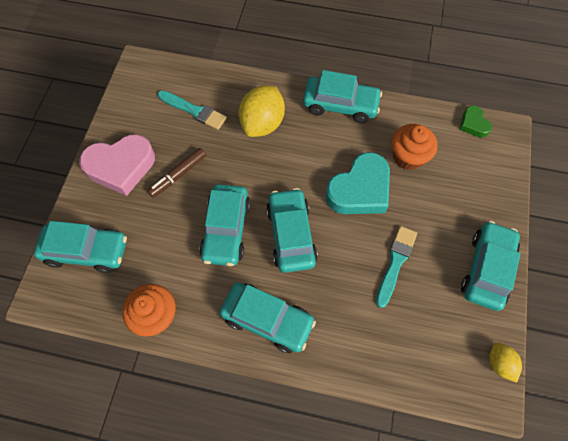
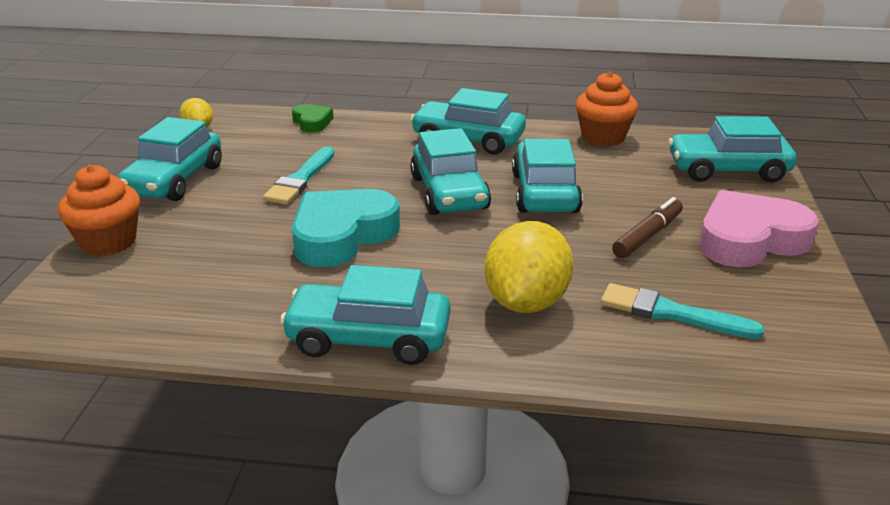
camera: 175 degrees right, 35 degrees down
orange cupcake [391,124,438,170] -> orange cupcake moved to [58,165,140,256]
green heart [460,105,492,138] -> green heart moved to [292,104,333,132]

